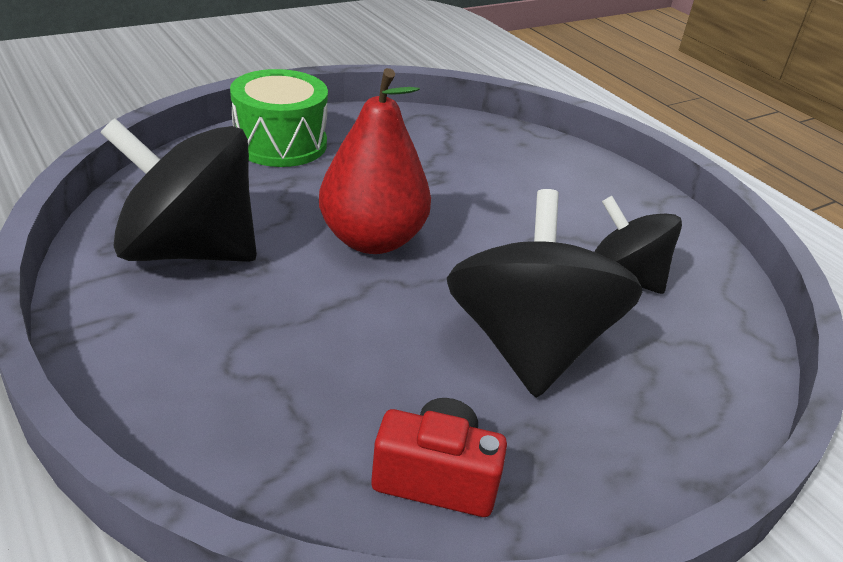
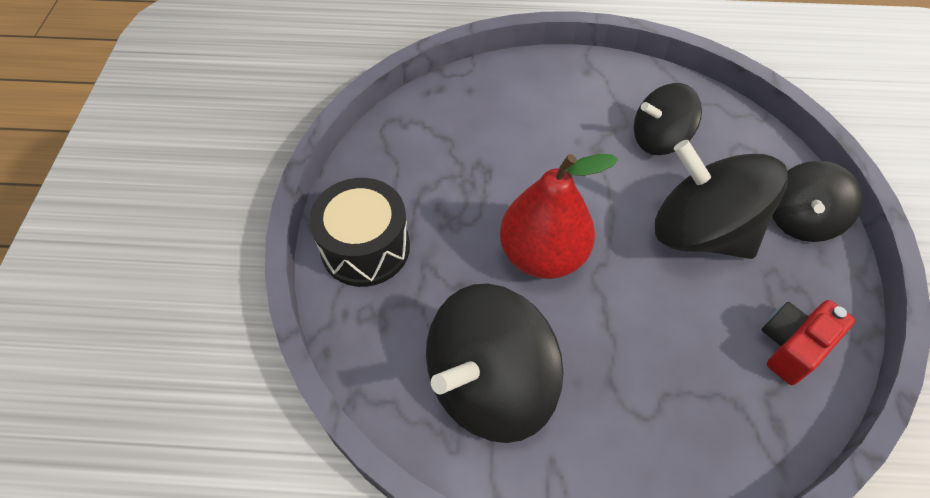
camera: 50 degrees left, 20 degrees up
green drum [230,69,328,167] -> black drum [309,178,410,287]
none -> black spinning top [772,161,863,242]

